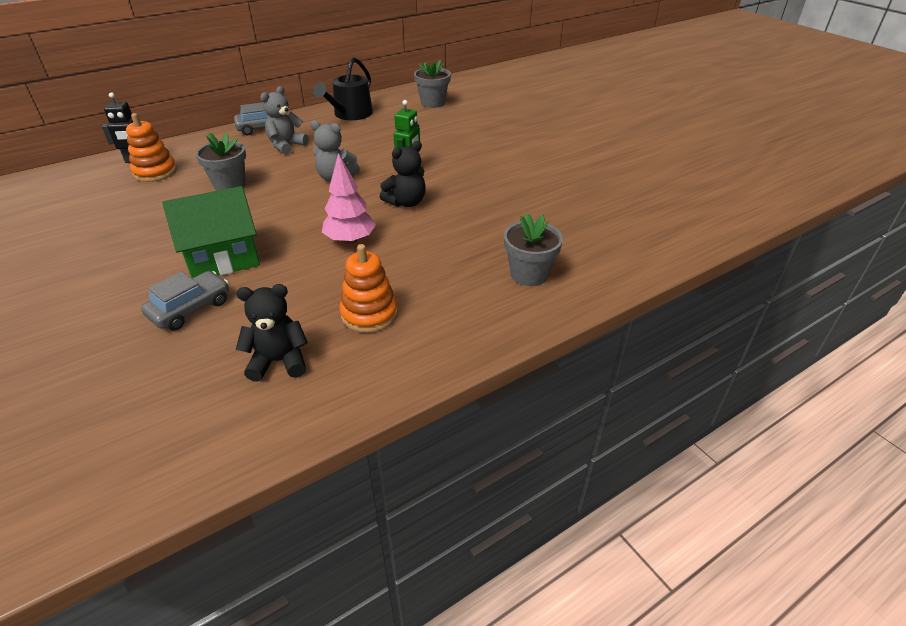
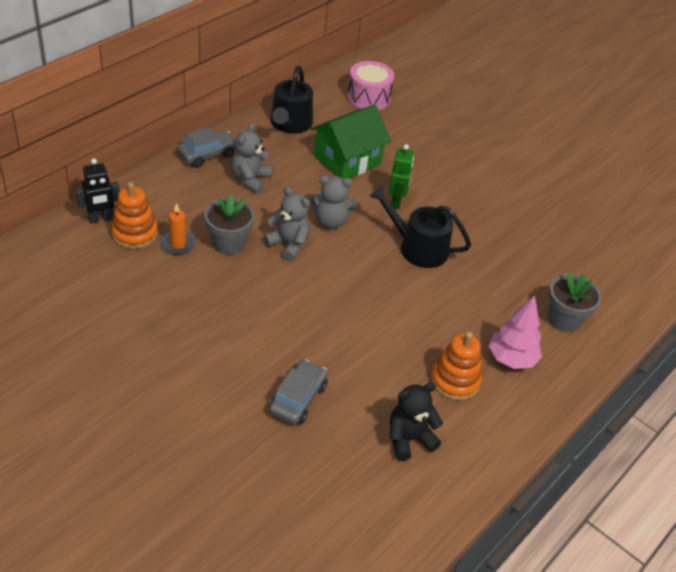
camera: 20 degrees left, 5 degrees up
green house [162,186,260,278] -> green house moved to [310,105,391,179]
pink tree [322,153,376,244] -> pink tree moved to [489,296,542,369]
black teddy bear [380,141,426,207] -> black watering can [369,186,471,268]
grey flower pot [414,60,451,108] -> pink drum [347,61,394,110]
none -> orange candle [161,203,196,255]
none -> grey teddy bear [263,186,310,261]

